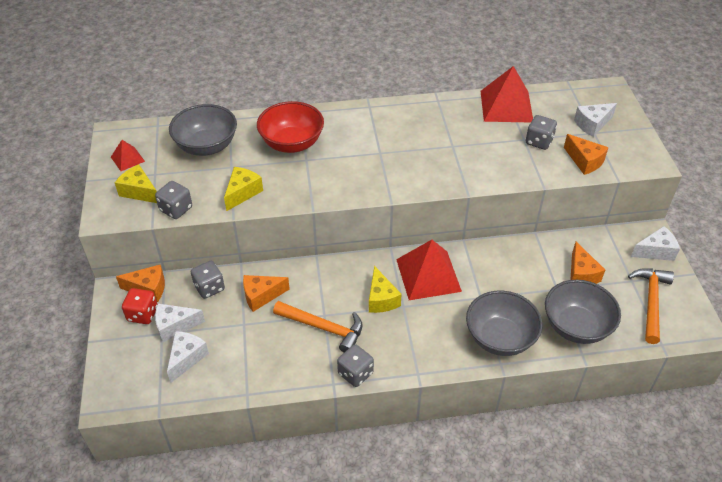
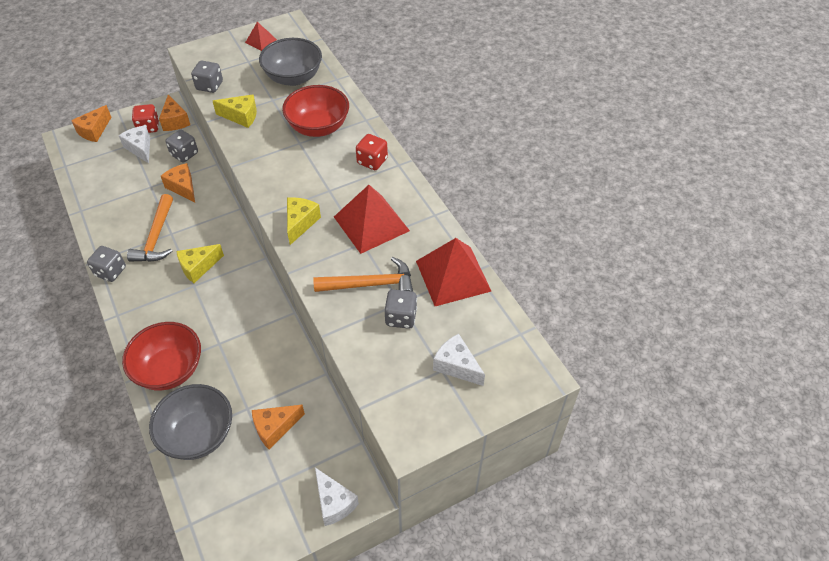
camera: 70 degrees right, 5 degrees up
yellow cheese [115,164,157,203] -> yellow cheese moved to [287,197,321,245]
white cheese [167,331,209,383] -> none
red pyramid [396,240,462,300] -> red pyramid moved to [334,185,410,254]
grey bowl [466,291,543,356] -> red bowl [122,322,201,391]
orange cheese [564,134,609,175] -> orange cheese moved to [71,105,111,142]
orange hammer [628,268,674,344] -> orange hammer moved to [313,257,413,292]
none -> red dice [356,134,388,170]

